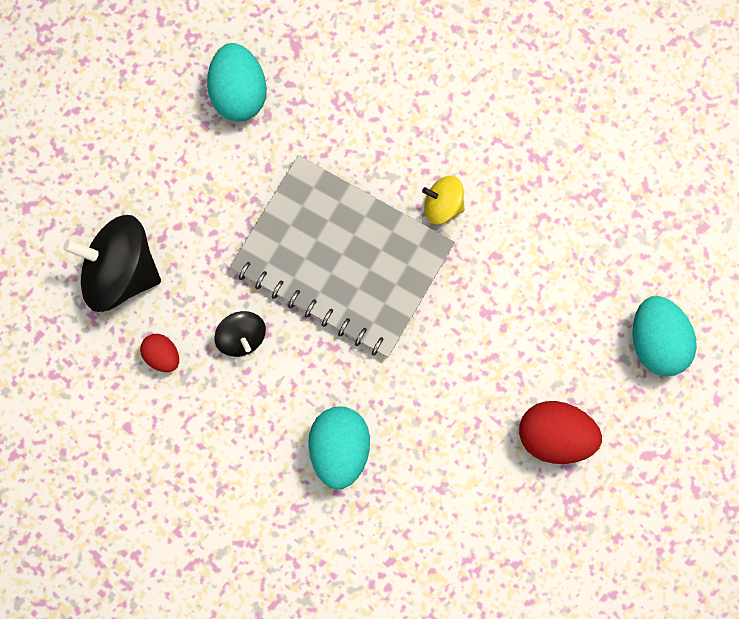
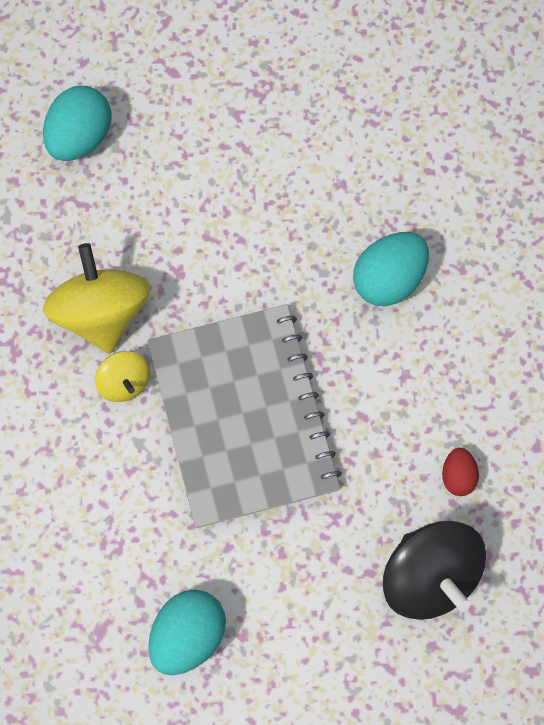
camera: 135 degrees left, 5 degrees down
black spinning top [214,311,266,357] -> none
red egg [519,401,602,464] -> none
none -> yellow spinning top [43,243,151,354]

